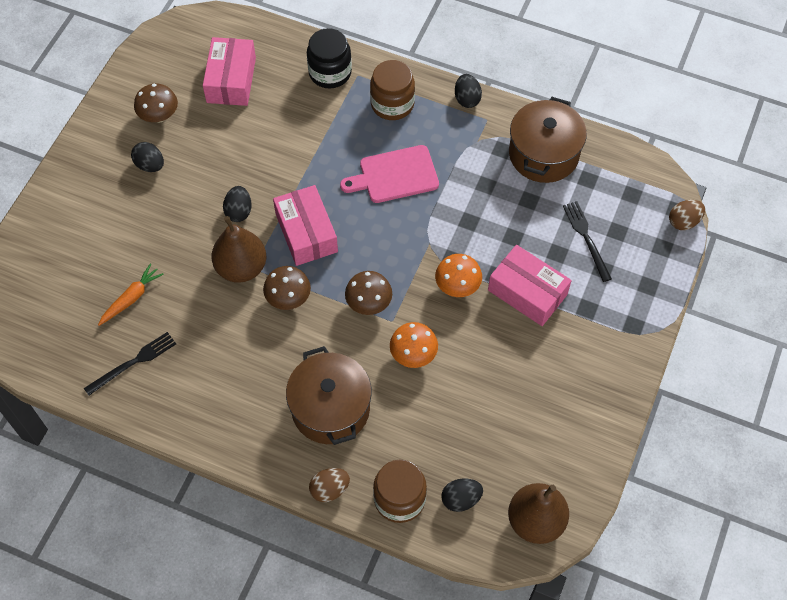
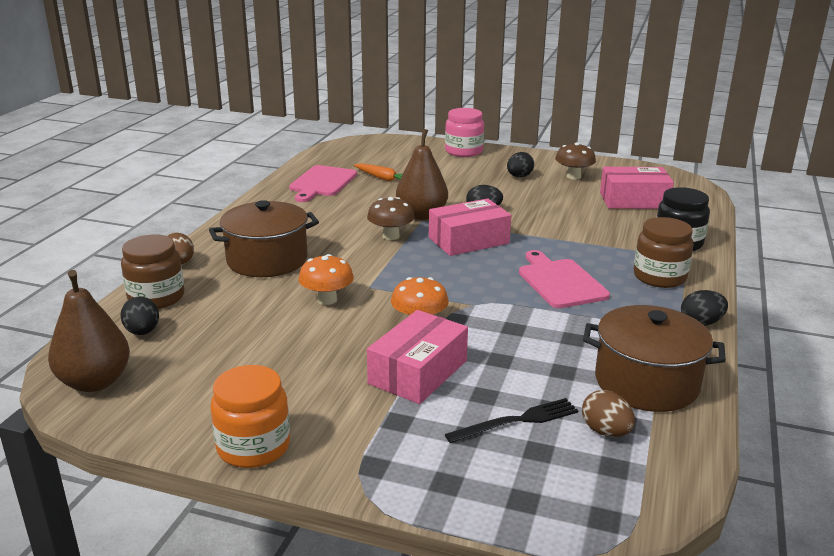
camera: 85 degrees right, 35 degrees down
black fork [84,332,176,396] -> pink cutting board [289,165,357,202]
brown mushroom [345,271,392,315] -> none
brown egg [669,200,705,230] -> brown egg moved to [582,390,635,437]
none -> orange jar [210,365,290,468]
none -> pink jar [445,108,484,157]

